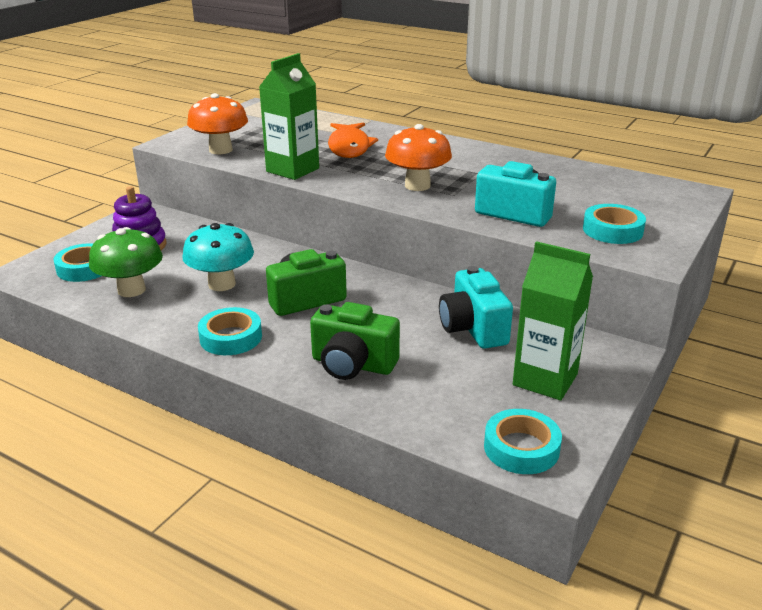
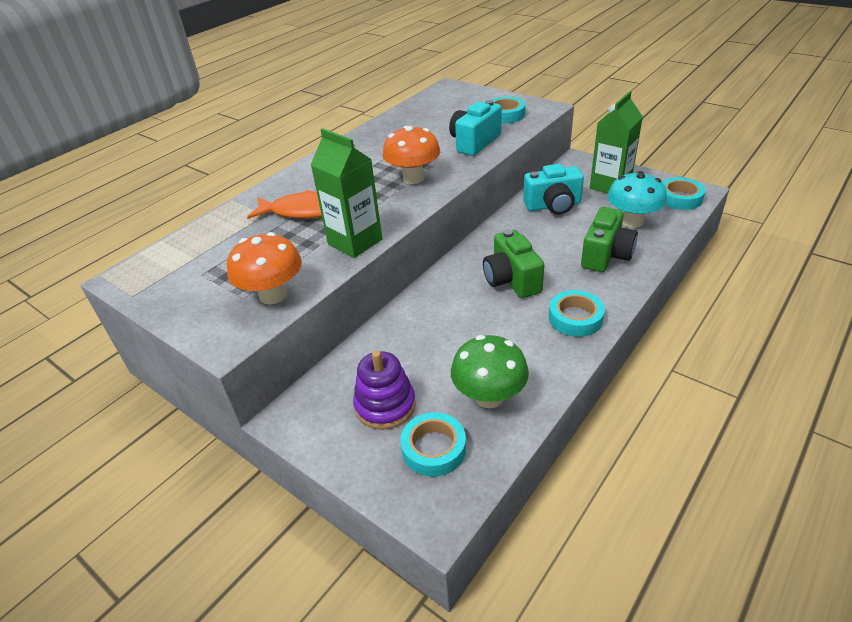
camera: 80 degrees left, 10 degrees up
turquoise mushroom [182,223,254,291] -> turquoise mushroom moved to [607,171,667,228]

